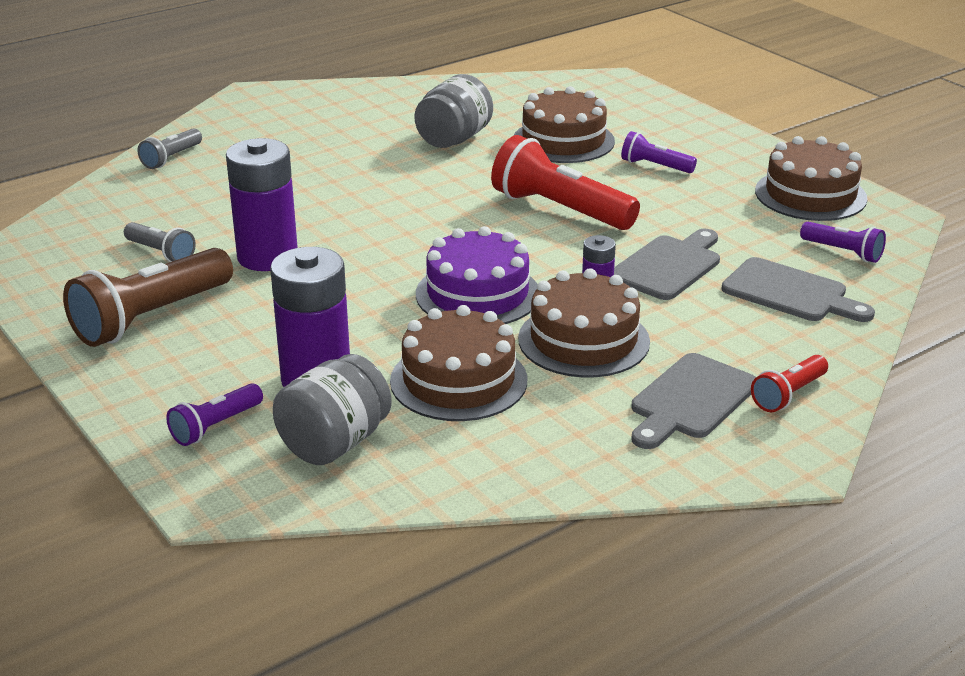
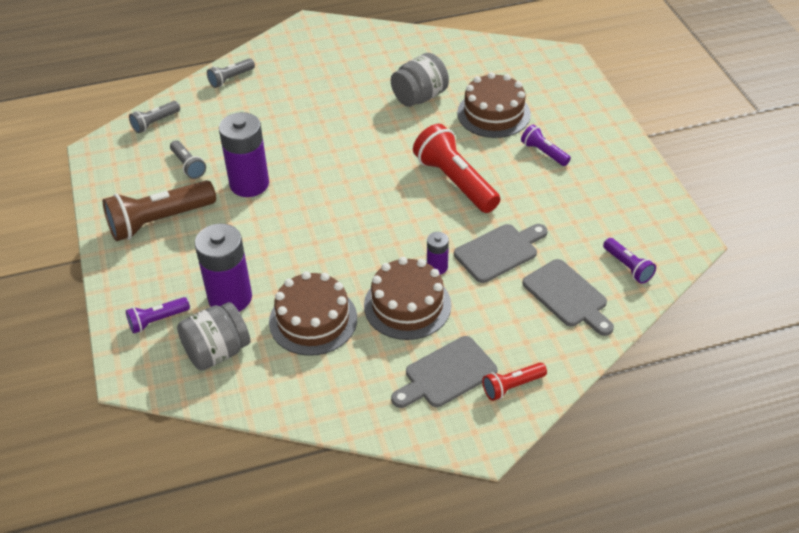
camera: 20 degrees right, 15 degrees up
purple cake [416,226,538,324] -> none
brown cake [755,136,868,221] -> none
none -> grey flashlight [129,101,180,133]

